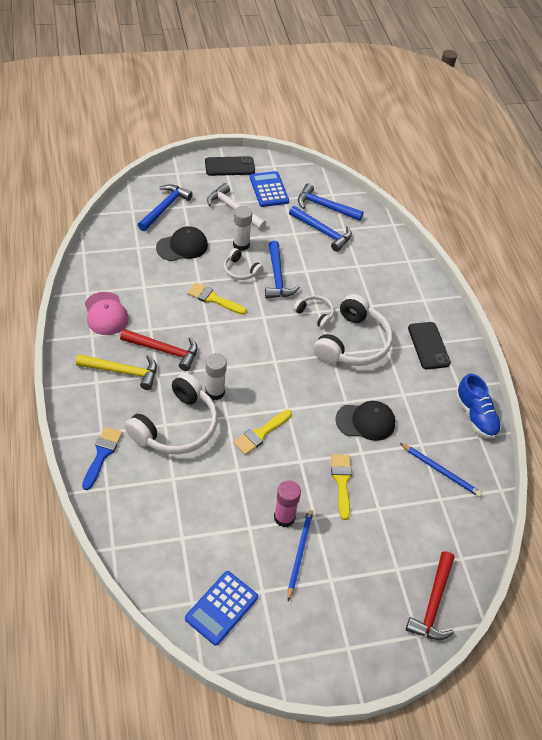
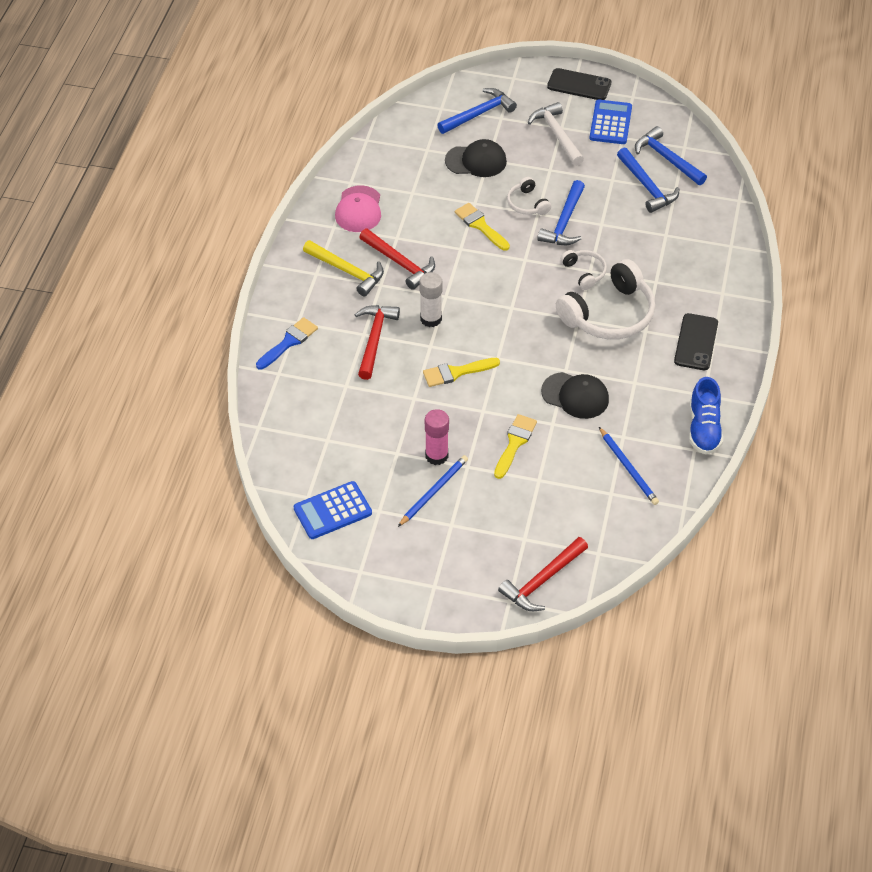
camera: 30 degrees right, 0 degrees up
white headphones [125,373,218,455] -> red hammer [354,305,400,380]
white glue stick [233,206,252,251] -> none

